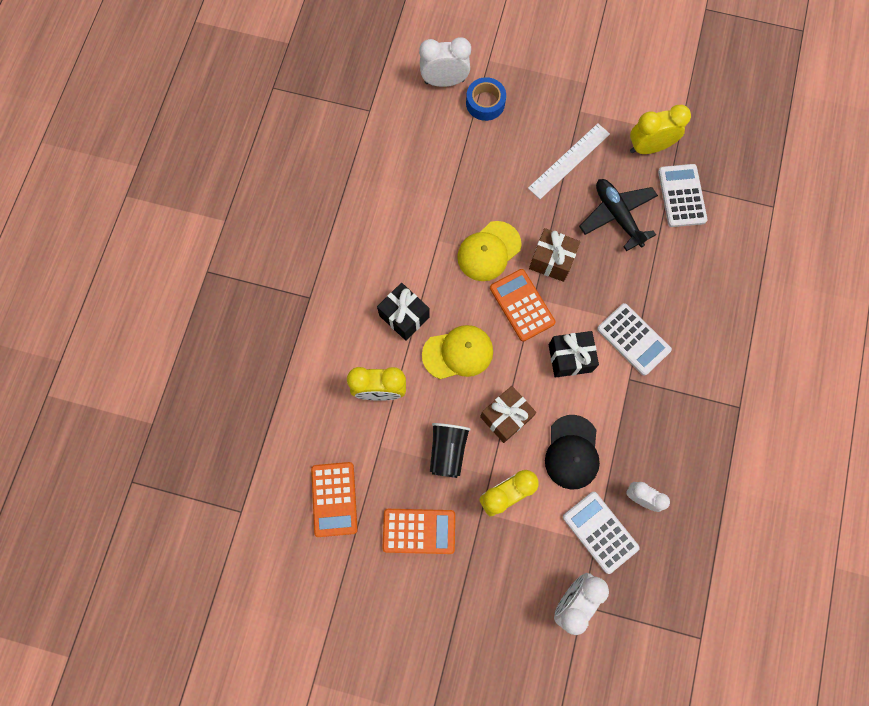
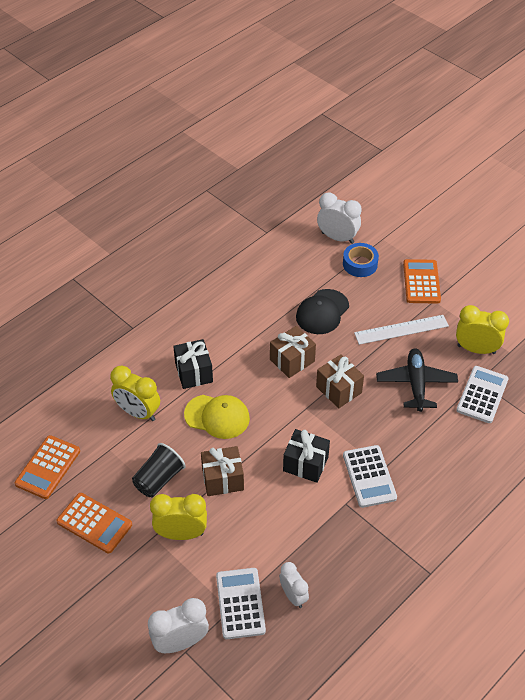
camera: 30 degrees right, 25 degrees down
yellow cap [457,221,522,281] -> brown gift [270,326,316,378]
orange calculator [490,269,556,342] -> orange calculator moved to [403,259,441,304]
black cap [545,415,600,490] -> black cap moved to [296,289,349,334]

